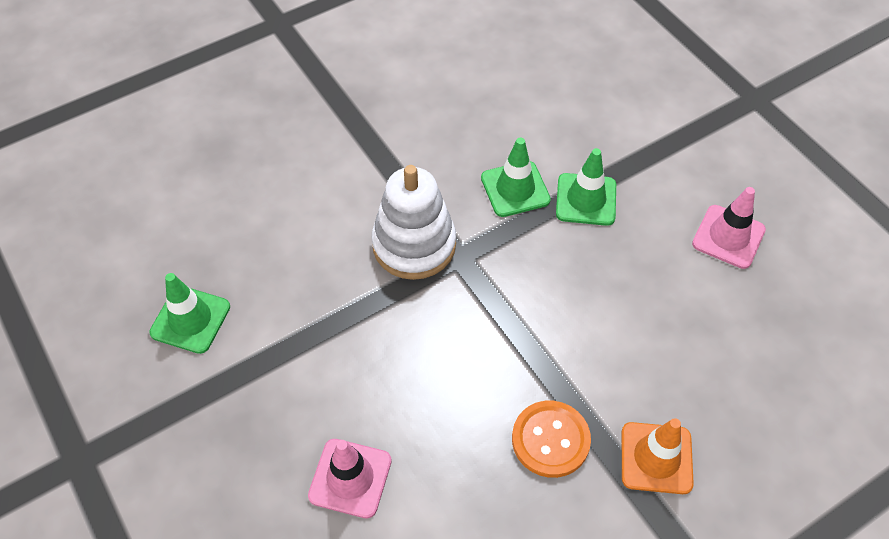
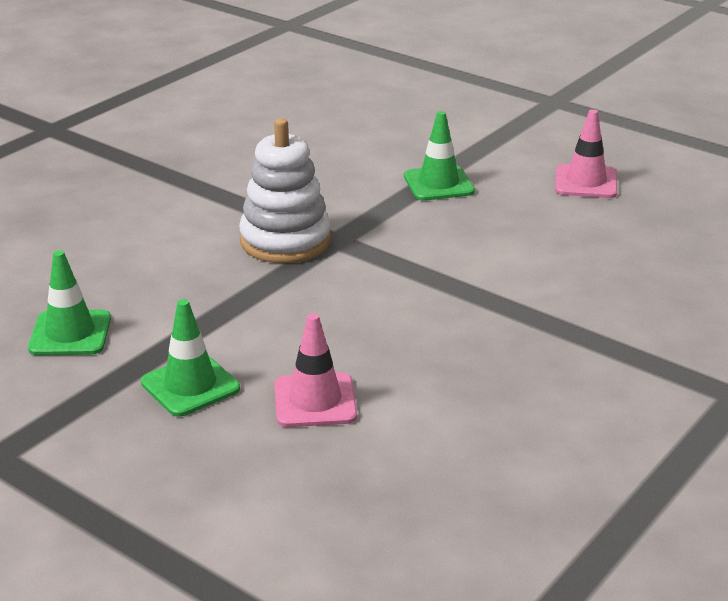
camera: 20 degrees left, 25 degrees down
green traffic cone [481,137,551,217] -> green traffic cone moved to [141,299,240,417]
orange button [512,401,591,478] -> none
orange traffic cone [622,418,694,494] -> none

